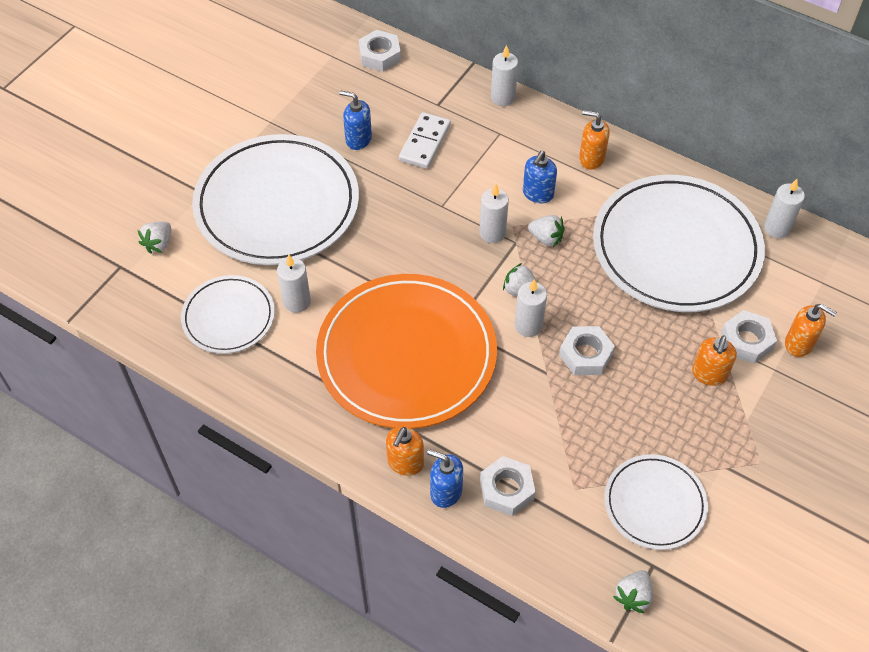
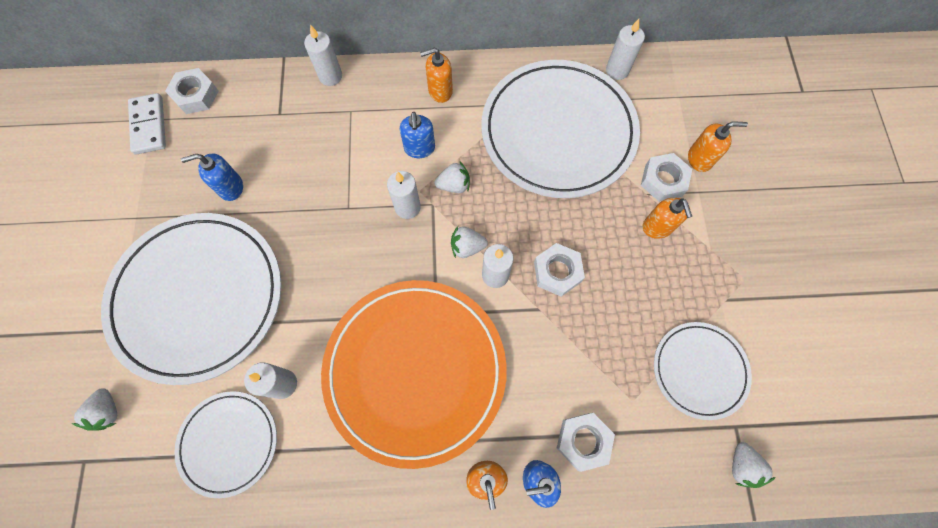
camera: 35 degrees left, 15 degrees up
white domino [399,112,451,169] -> white domino moved to [128,93,166,155]

